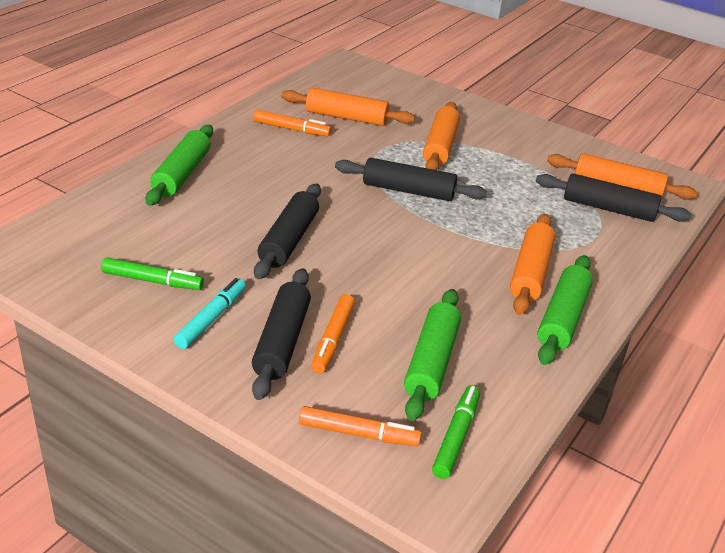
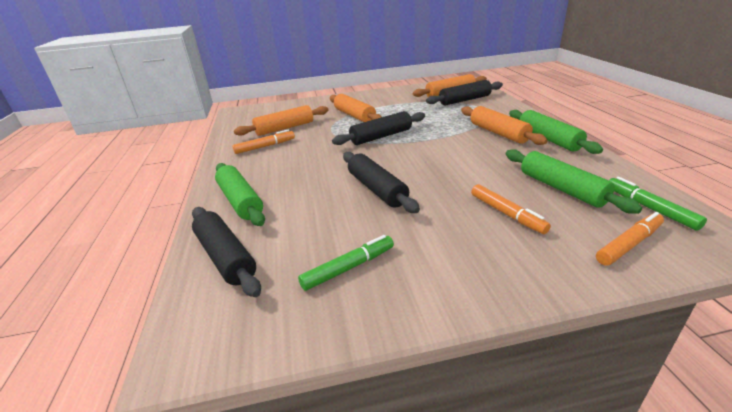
camera: 40 degrees left, 5 degrees down
turquoise marker [173,278,246,349] -> none
black rolling pin [252,268,311,400] -> black rolling pin moved to [192,207,261,297]

